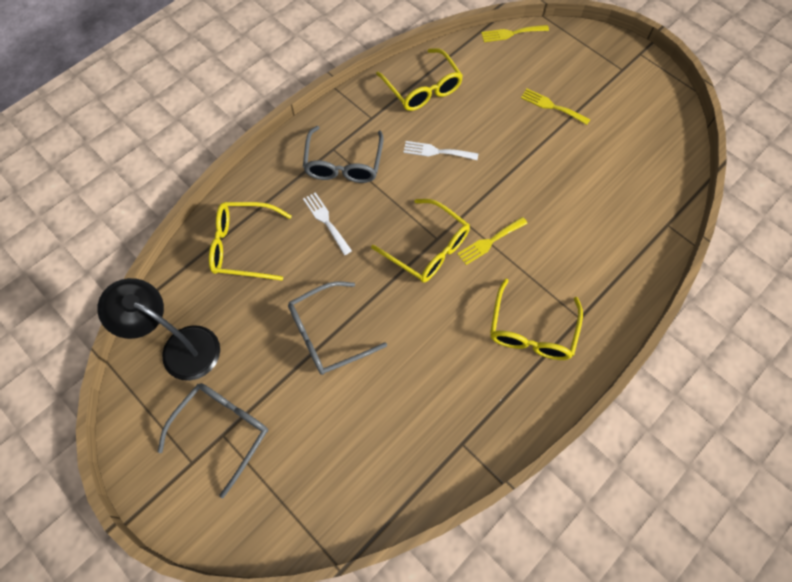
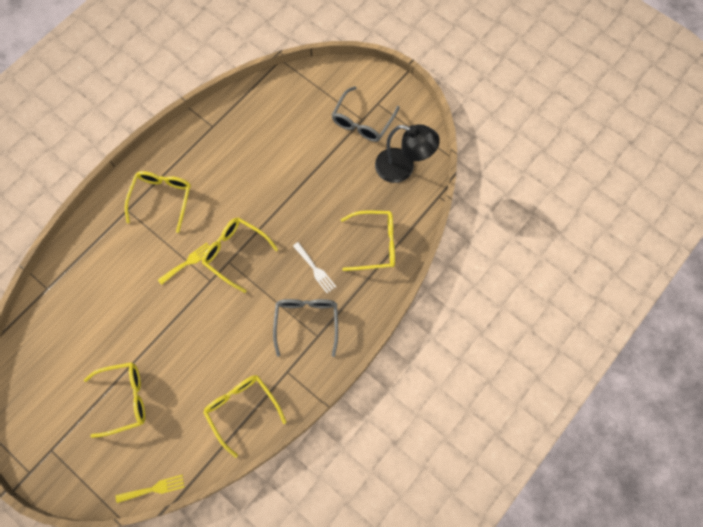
camera: 175 degrees right, 5 degrees up
grey glasses [288,281,387,375] -> none
white fork [403,141,478,160] -> none
yellow fork [521,89,591,125] -> yellow glasses [84,362,145,438]

